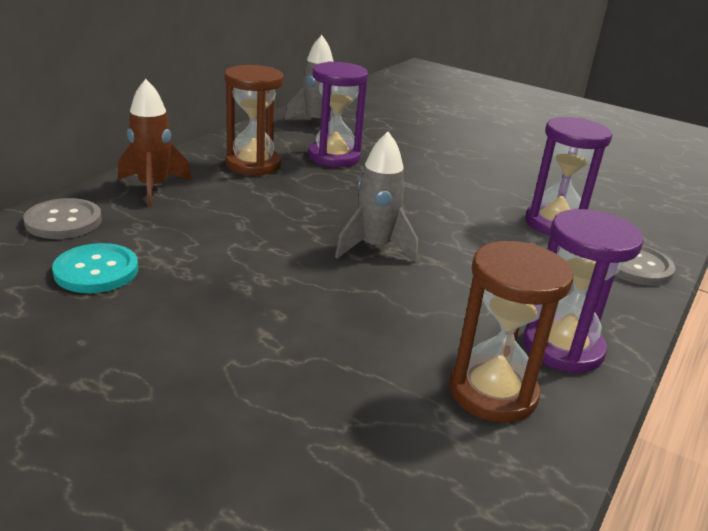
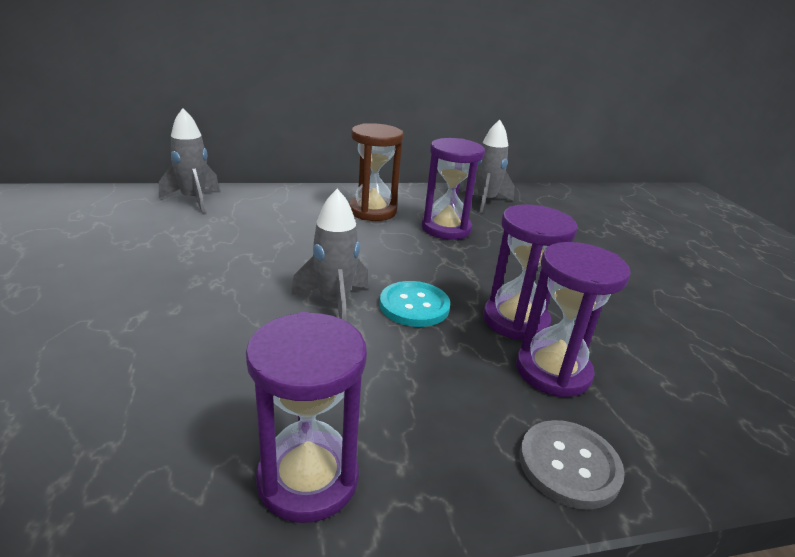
camera: 45 degrees right, 0 degrees up
grey button [23,198,102,239] -> grey rocket [159,108,220,213]
turquoise button [52,243,138,293] -> turquoise button moved to [380,281,450,327]
brown rocket [118,79,192,207] -> none
brown hourglass [449,241,573,423] -> none
none -> purple hourglass [483,205,577,340]

